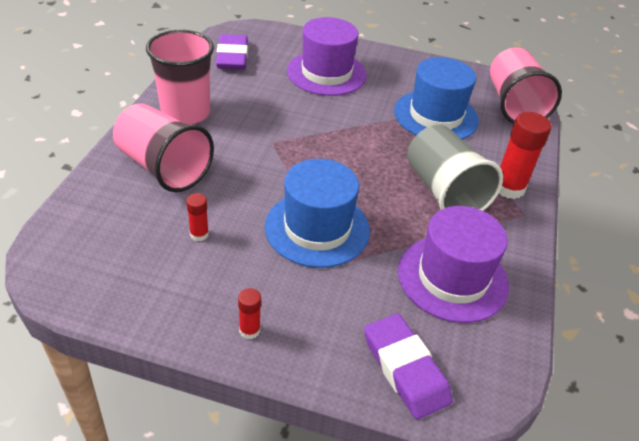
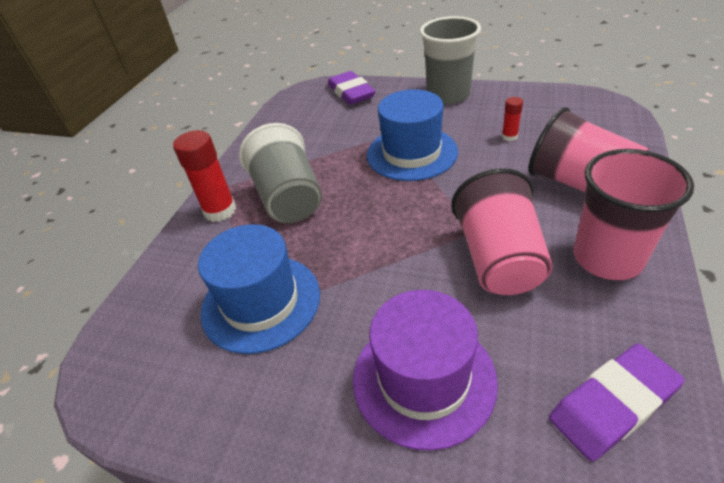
camera: 170 degrees left, 0 degrees up
purple eraser [216,34,248,70] -> purple eraser turned 60 degrees clockwise [549,343,684,461]
red glue stick [238,288,261,339] -> grey cup [420,16,481,104]
purple hat [398,206,509,323] -> none
pink cup [490,47,562,124] -> pink cup moved to [451,168,553,295]

